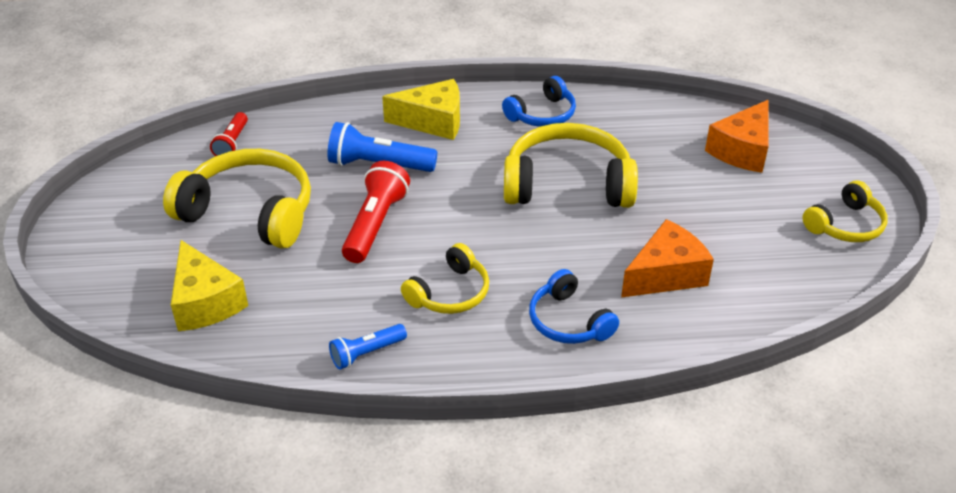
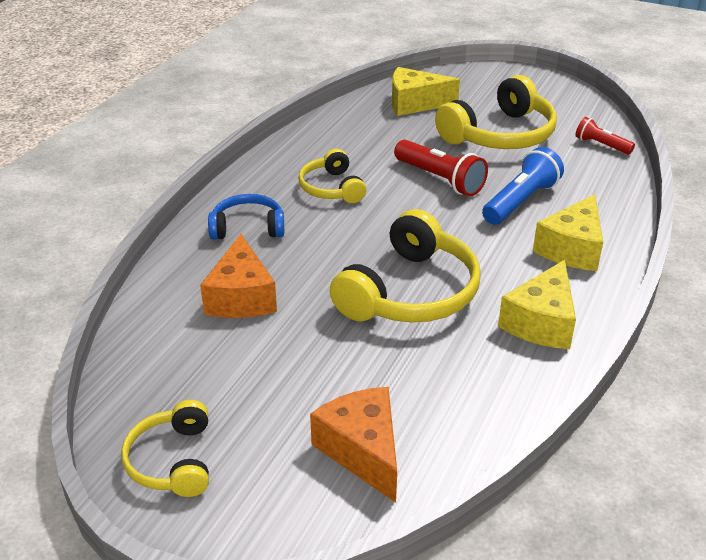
camera: 120 degrees right, 5 degrees down
blue flashlight [329,324,407,370] -> none
blue headphones [502,76,576,127] -> yellow cheese [498,260,576,349]

